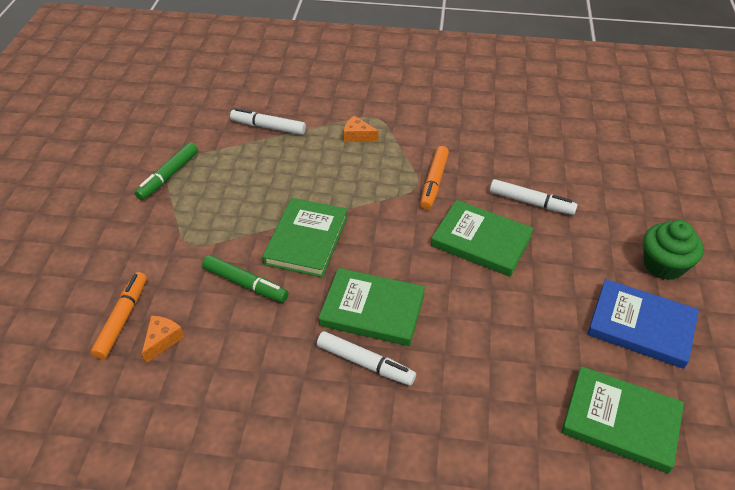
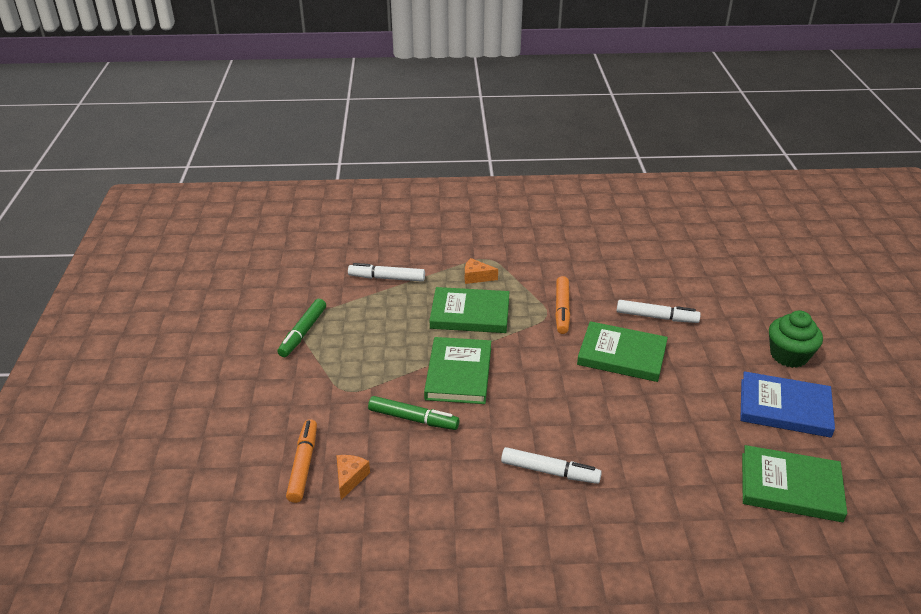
camera: 10 degrees left, 10 degrees down
green book [319,268,425,346] -> green book moved to [430,287,509,333]

